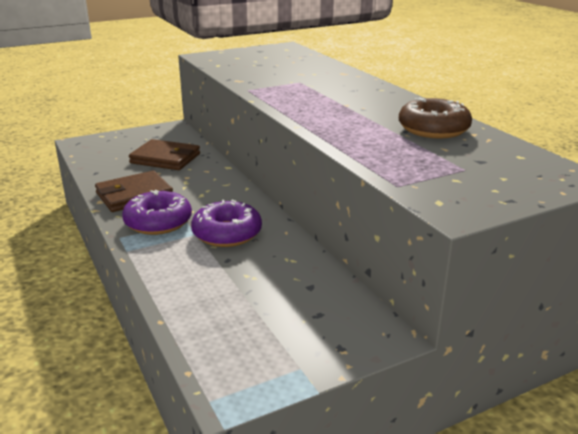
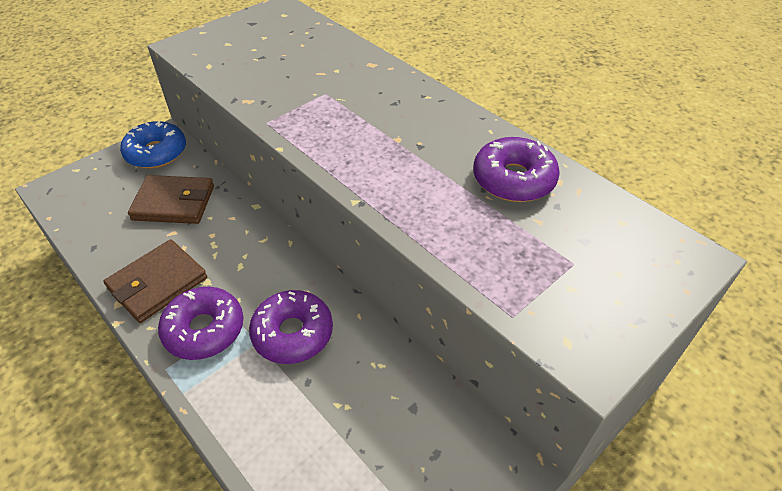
camera: 15 degrees left, 20 degrees up
brown donut [399,98,472,138] -> purple donut [473,137,560,202]
none -> blue donut [120,121,186,168]

